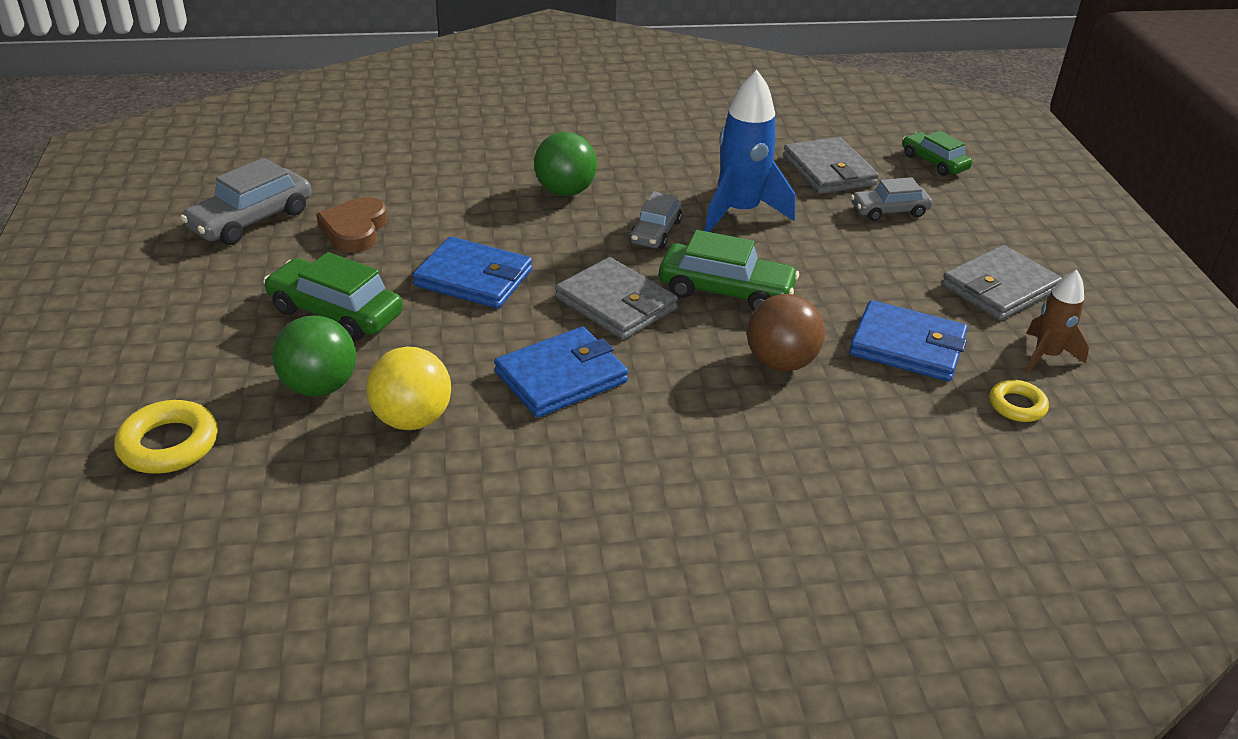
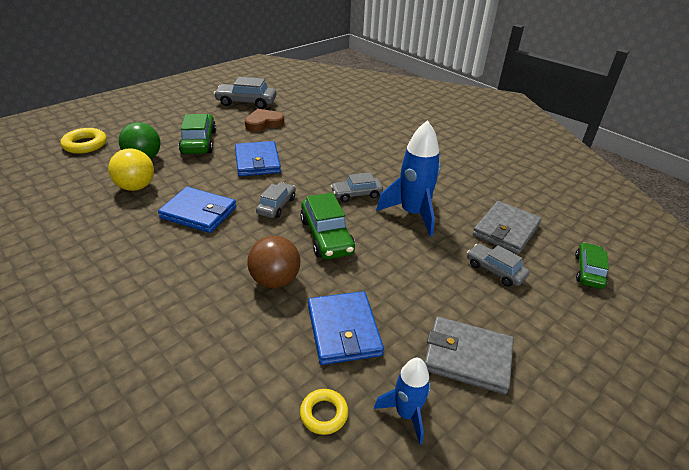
camera: 55 degrees right, 0 degrees up
green ball [534,132,597,196] -> none
grey wallet [555,257,678,340] -> grey car [256,182,296,218]
brown rocket [1026,270,1089,372] -> blue rocket [374,358,431,444]

